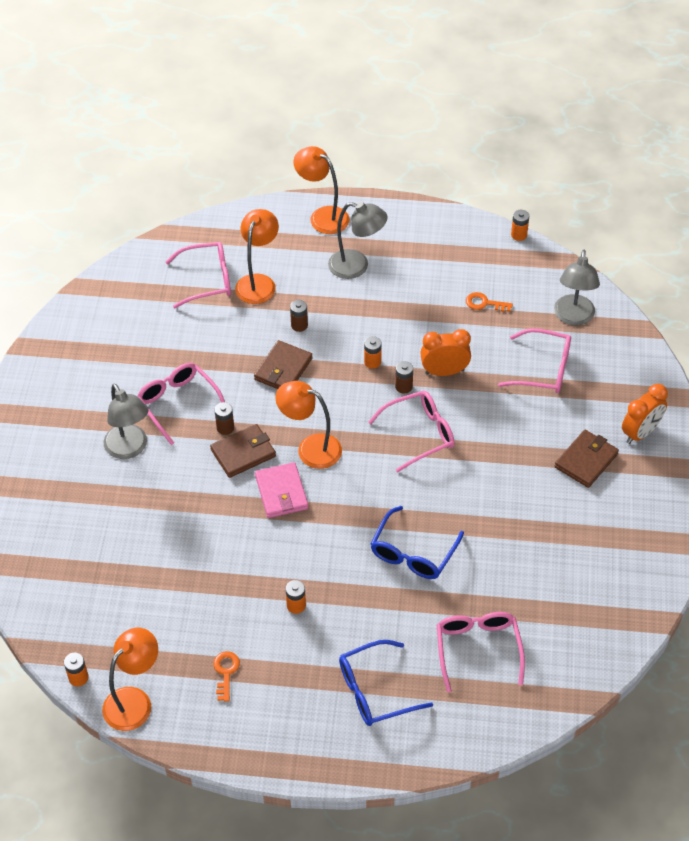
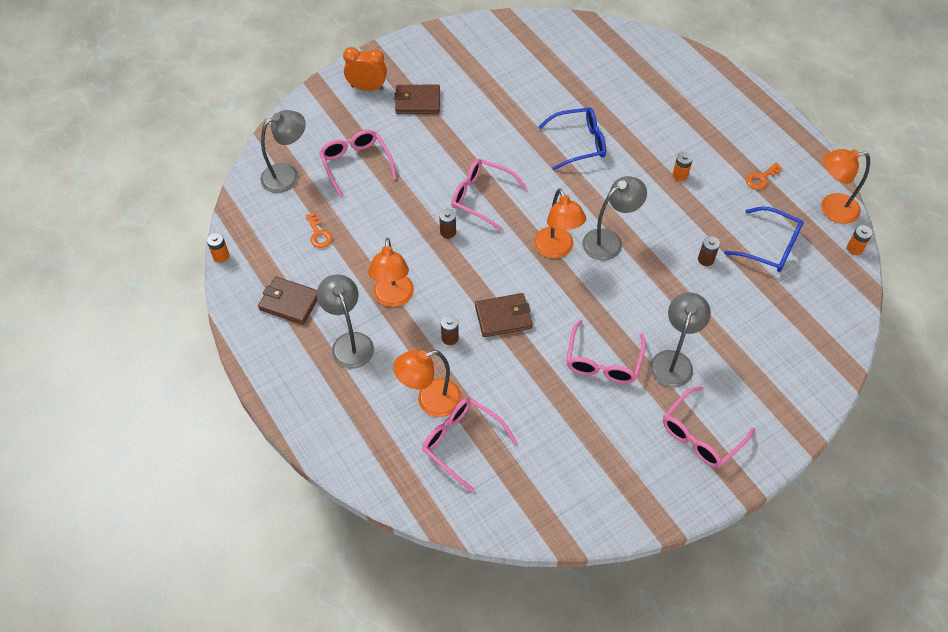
camera: 130 degrees left, 5 degrees up
brown wallet [210,424,276,478] -> brown wallet moved to [258,277,317,325]
brown battery [214,402,234,435] -> brown battery moved to [698,236,720,266]
pink wallet [255,462,308,518] -> grey lamp [582,176,647,261]
orange lamp [293,146,349,234] -> orange lamp moved to [368,238,414,307]
blue glasses [339,640,433,726] -> blue glasses moved to [724,207,804,272]
orange battery [364,336,382,369] -> none
orange clock [420,329,471,376] -> none
pink glasses [437,612,525,692] -> pink glasses moved to [663,386,755,468]

